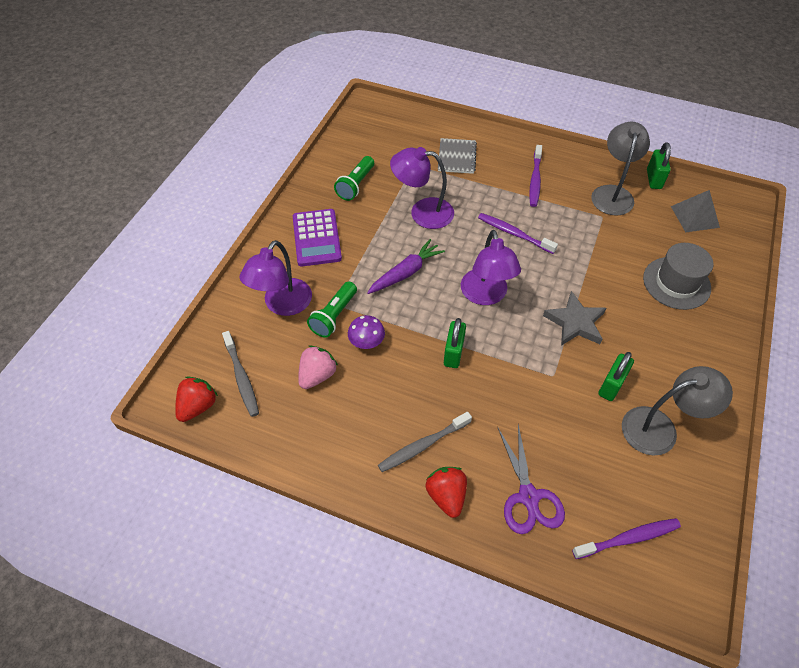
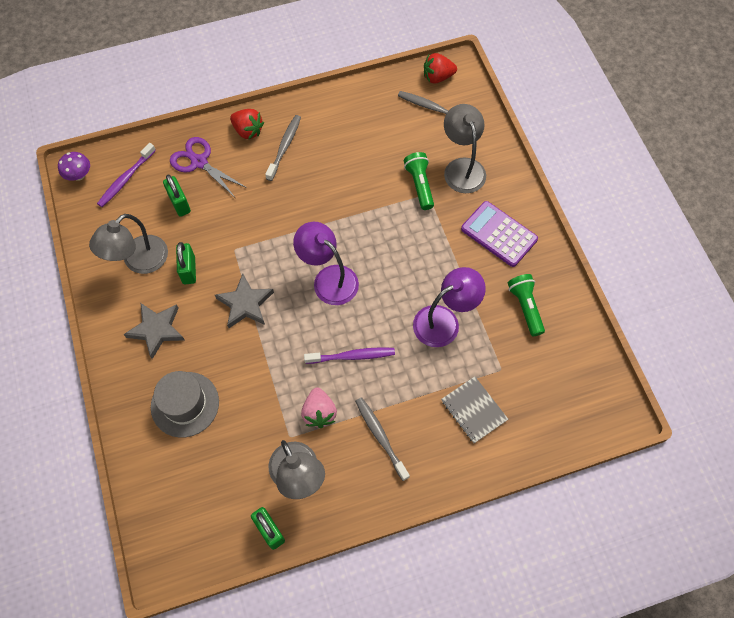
camera: 140 degrees right, 10 degrees up
red strawberry [175,376,218,422] -> red strawberry turned 90 degrees clockwise [424,53,457,84]
purple lamp [240,240,312,316] -> grey lamp [444,104,486,193]
pink strawberry [298,345,338,389] -> pink strawberry moved to [301,387,337,428]
purple mushroom [348,315,385,349] -> purple mushroom moved to [58,152,90,181]
purple carrot [367,239,445,294] -> none
green padlock [444,318,466,368] -> green padlock moved to [163,175,191,217]
purple toothbrush [529,145,542,207] -> grey toothbrush [355,397,410,481]
grey pyramid [671,190,720,232] -> none
none -> grey star [124,303,185,359]

